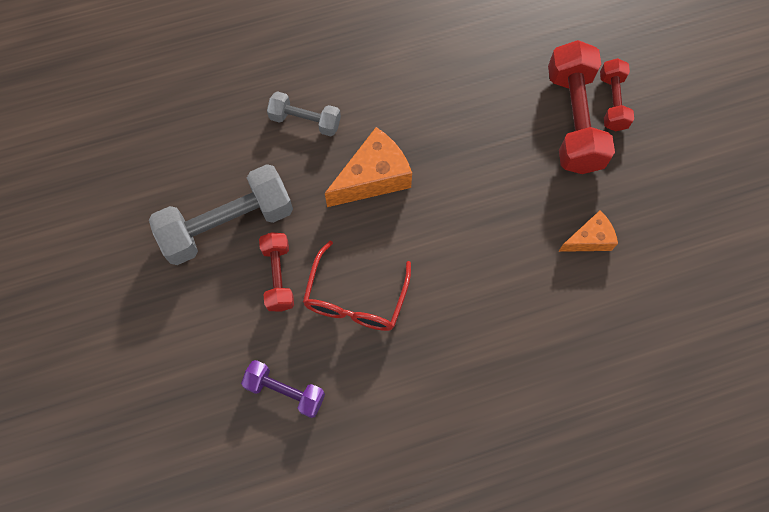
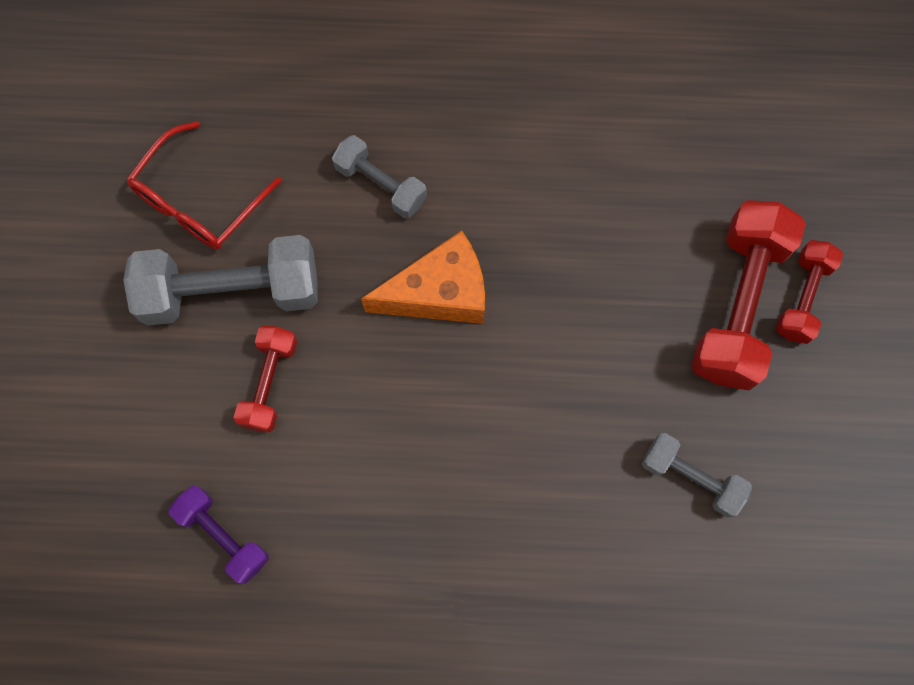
camera: 20 degrees right, 5 degrees up
red glasses [303,240,411,331] -> red glasses moved to [126,121,282,249]
orange cheese [558,210,618,252] -> grey dumbbell [642,433,752,518]

